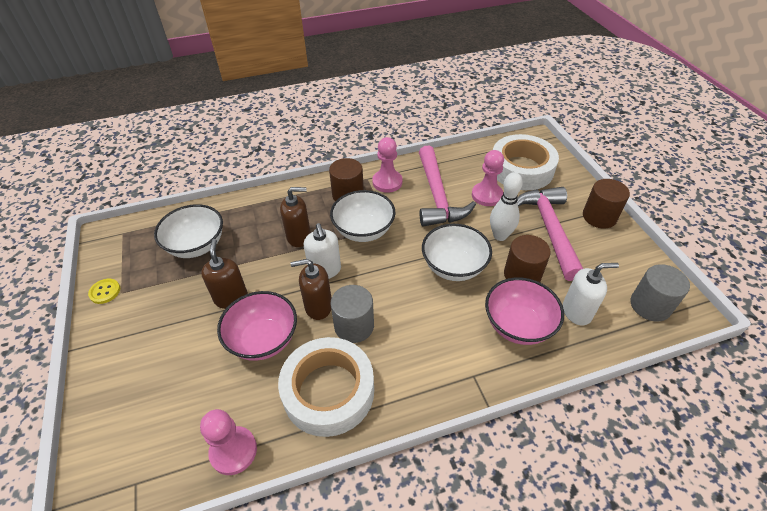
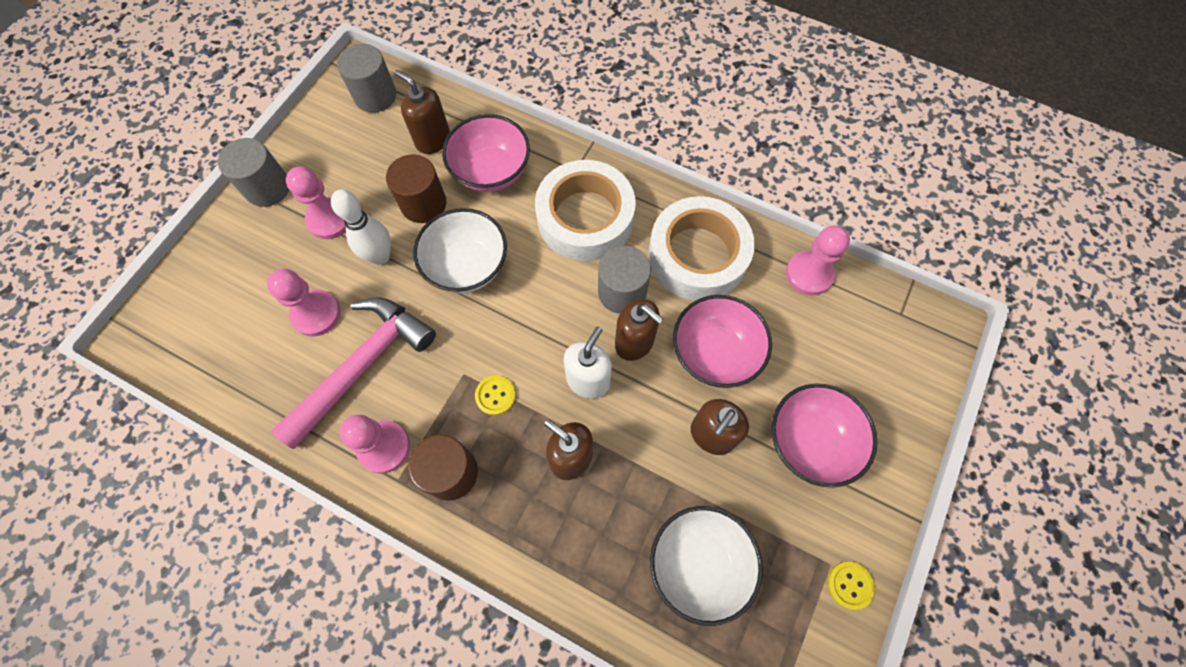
camera: 135 degrees left, 20 degrees up
white bowl [330,190,395,242] -> yellow button [475,375,516,415]
white tape [493,134,559,190] -> white tape moved to [535,160,636,261]
pink hammer [517,187,583,281] -> pink pawn [286,167,346,239]
white soap dispenser [563,263,619,325] -> brown soap dispenser [394,70,450,154]
brown cylinder [583,179,630,229] -> grey cylinder [218,138,289,207]
none -> pink bowl [772,384,878,488]

